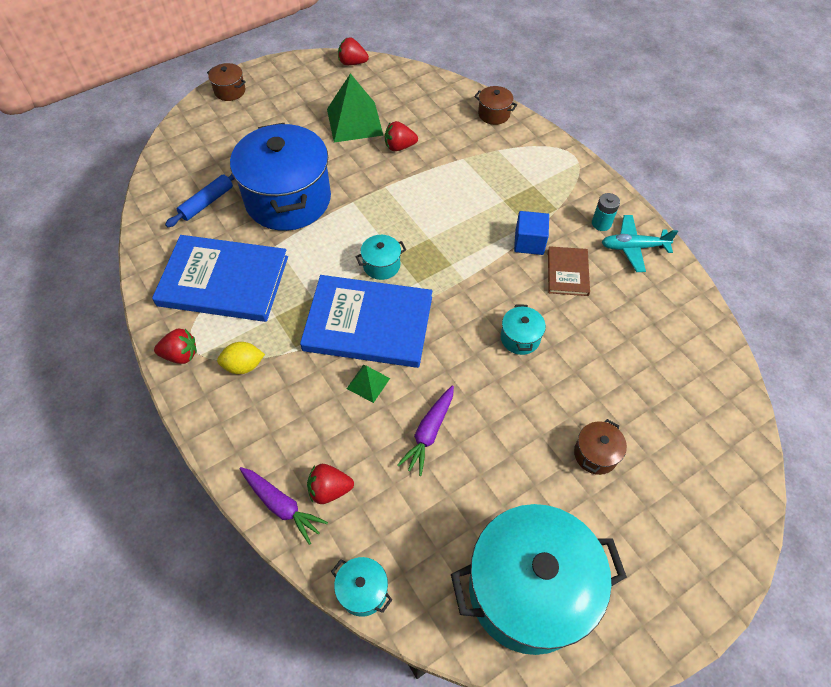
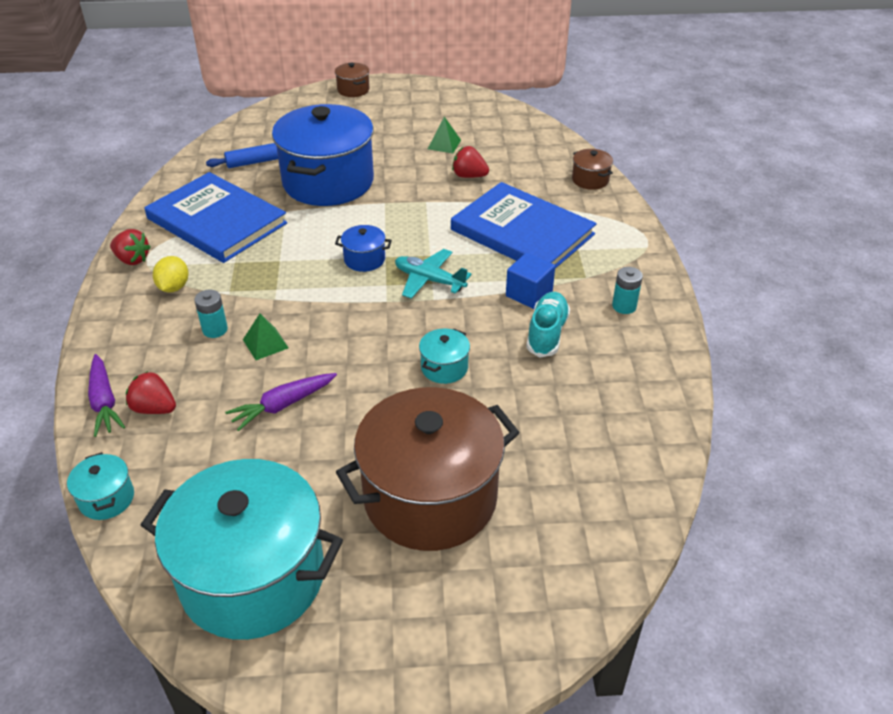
camera: 30 degrees right, 15 degrees down
yellow lemon [217,342,265,374] -> yellow lemon turned 75 degrees clockwise [153,256,188,293]
blue book [300,275,432,368] -> blue book moved to [451,182,597,269]
green pyramid [327,73,384,143] -> green pyramid [428,117,461,153], size x0.50
red strawberry [338,37,369,65] -> none
turquoise pot [355,235,406,280] -> blue pot [335,225,392,272]
brown book [548,246,590,296] -> turquoise shoe [526,292,570,357]
brown pot [574,419,627,475] -> brown pot [336,387,520,551], size x2.46
turquoise plane [602,215,678,272] -> turquoise plane moved to [395,249,472,299]
none -> turquoise battery [194,290,228,338]

